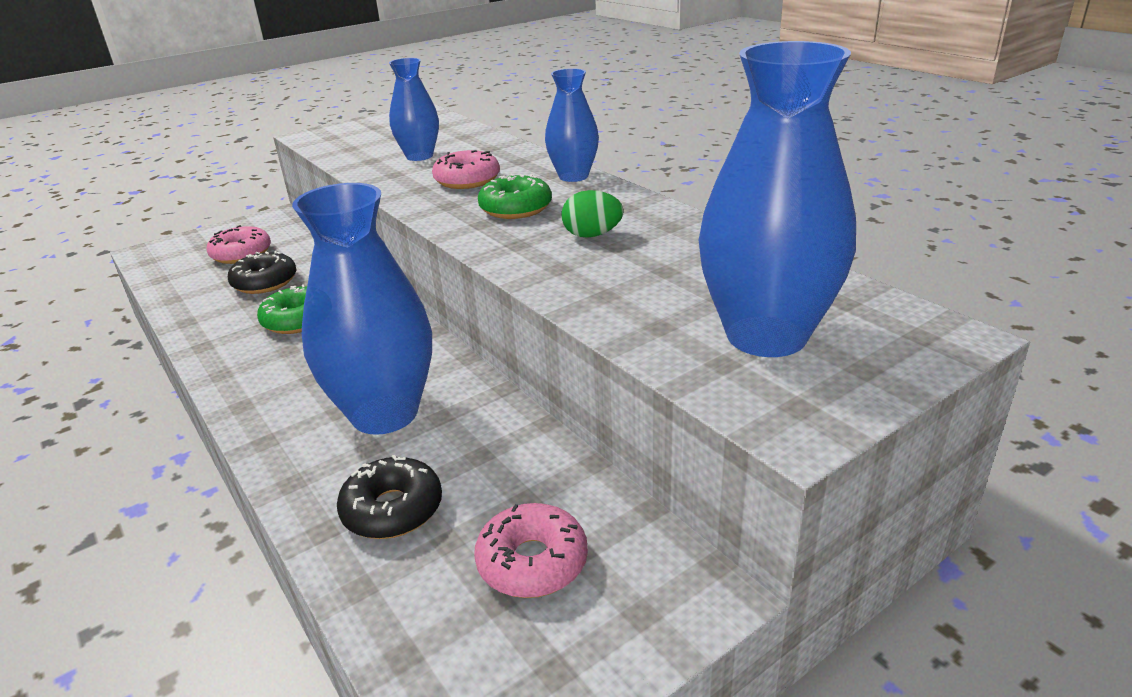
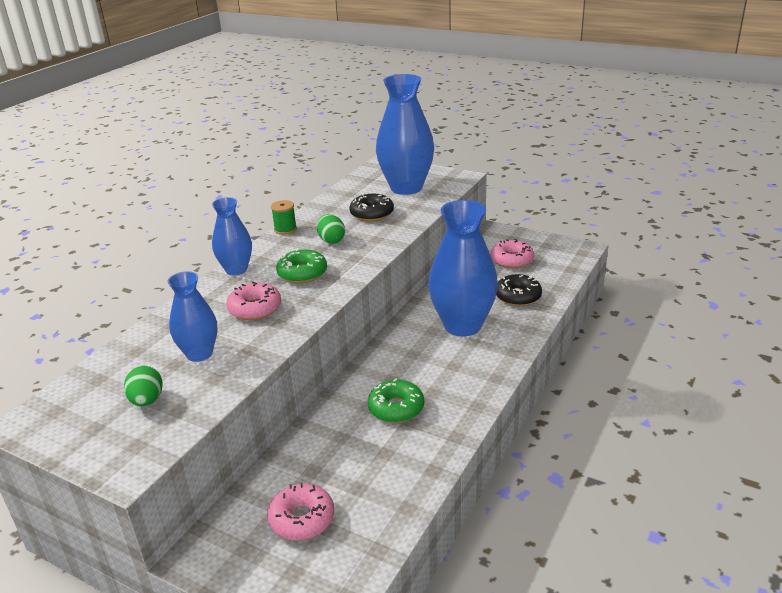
camera: 115 degrees left, 0 degrees up
black donut [228,251,297,294] -> black donut moved to [349,194,394,221]
none -> green egg [124,366,163,406]
none -> green spool [271,200,297,235]

